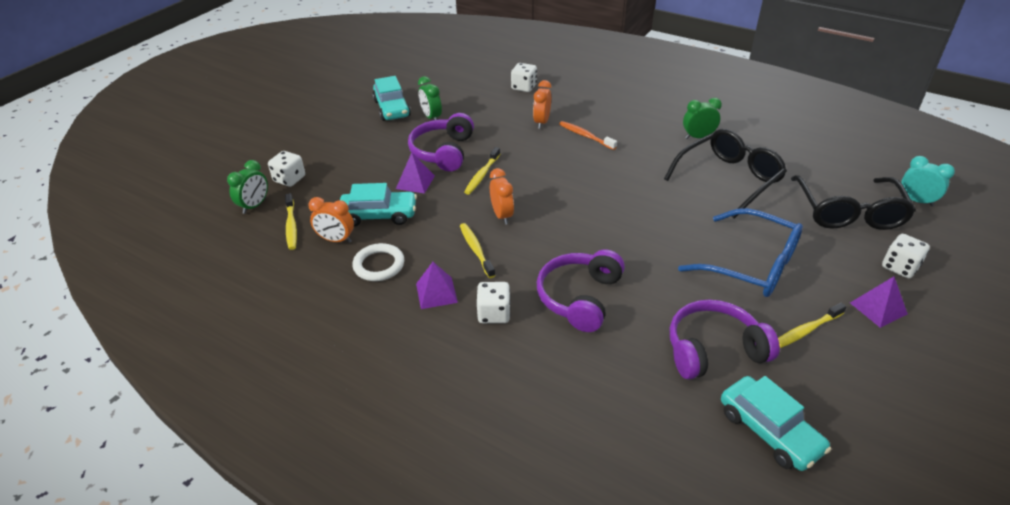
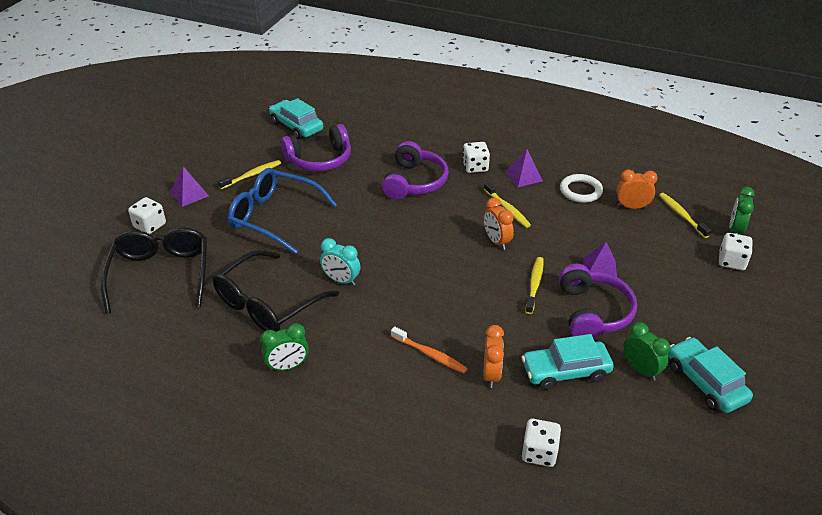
camera: 170 degrees right, 0 degrees up
turquoise car [340,183,417,227] -> turquoise car moved to [521,334,614,390]
turquoise clock [900,156,955,206] -> turquoise clock moved to [320,238,360,286]

